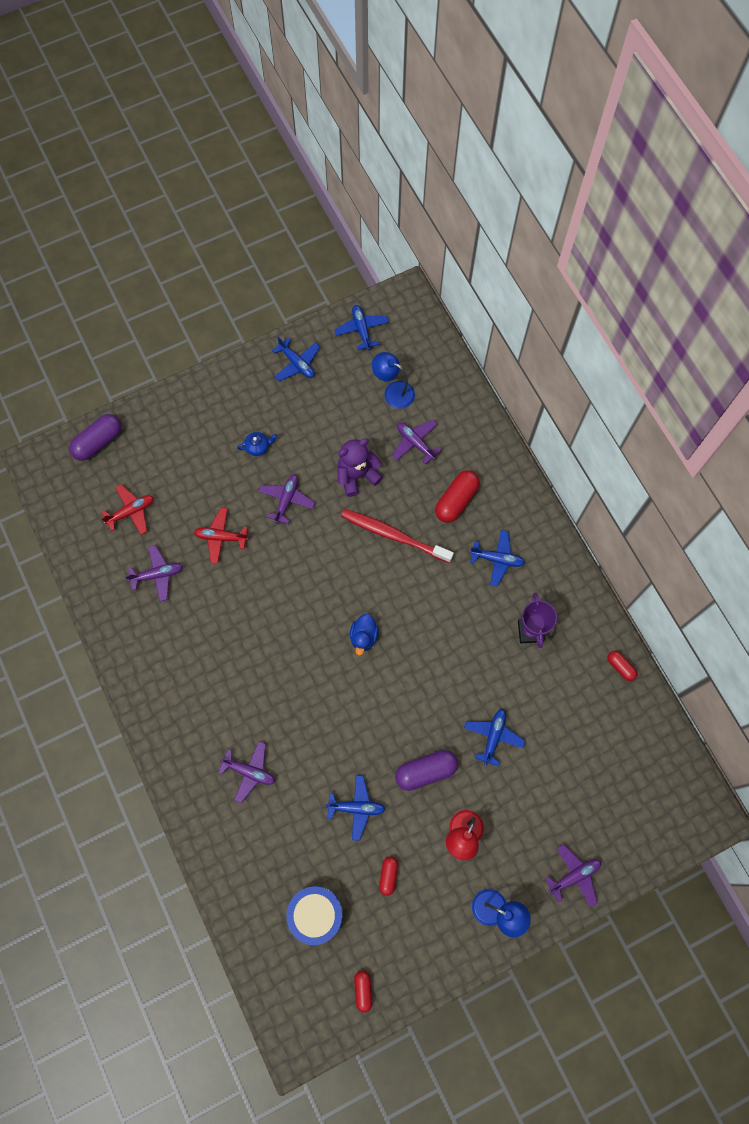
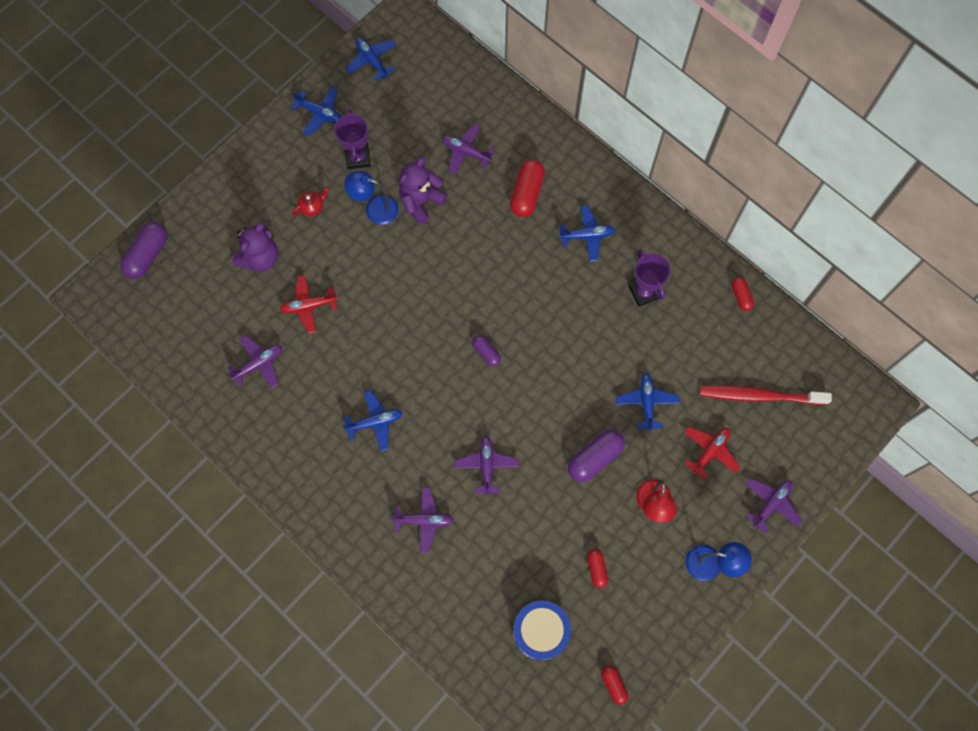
camera: 20 degrees left, 0 degrees up
red plane [101,484,154,535] -> red plane moved to [684,427,740,480]
blue teapot [237,432,277,456] -> red teapot [292,187,329,216]
purple plane [258,474,315,524] -> purple plane moved to [455,436,519,496]
blue plane [325,775,386,841] -> blue plane moved to [343,390,403,452]
red toothbrush [341,509,454,563] -> red toothbrush moved to [700,385,832,405]
blue duck [350,614,379,655] -> purple capsule [472,335,501,366]
blue lamp [372,352,415,409] -> blue lamp moved to [344,171,399,225]
red capsule [608,651,637,681] -> red capsule turned 45 degrees clockwise [732,277,754,311]
none -> purple teddy bear [232,222,278,271]
none -> purple trophy [334,110,371,169]

